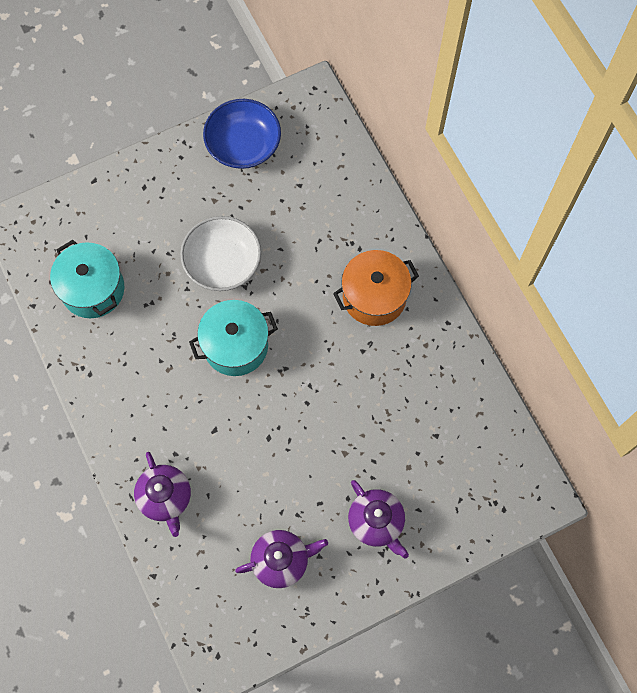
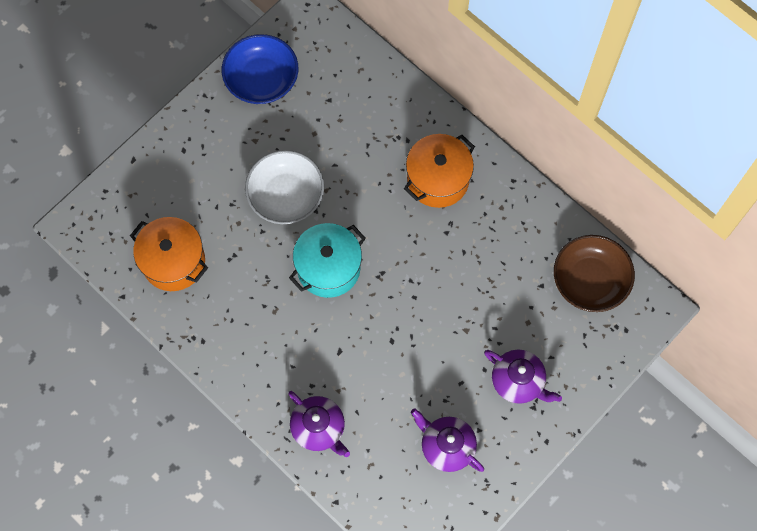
camera: 20 degrees left, 0 degrees up
turquoise pot [50,240,125,318] -> orange pot [130,217,208,291]
purple teapot [235,530,328,588] -> purple teapot turned 105 degrees counterclockwise [411,408,484,472]
none -> brown bowl [554,235,635,312]

